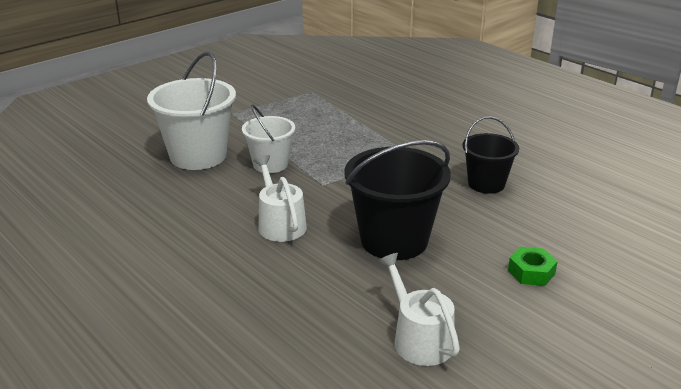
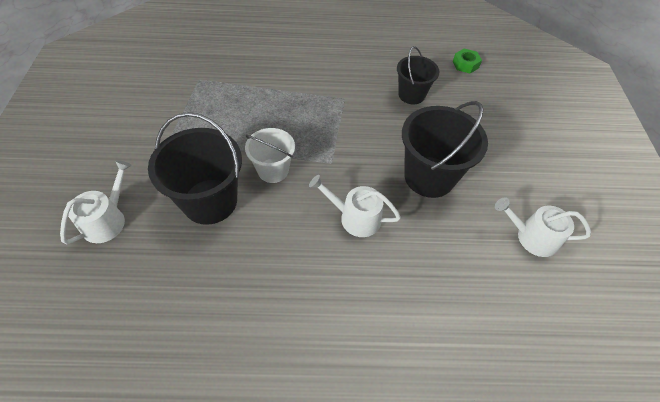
camera: 50 degrees left, 25 degrees up
white bucket [147,52,236,170] -> black bucket [148,112,242,225]
green nut [508,247,558,286] -> green nut moved to [453,48,482,74]
none -> white watering can [60,160,132,244]

